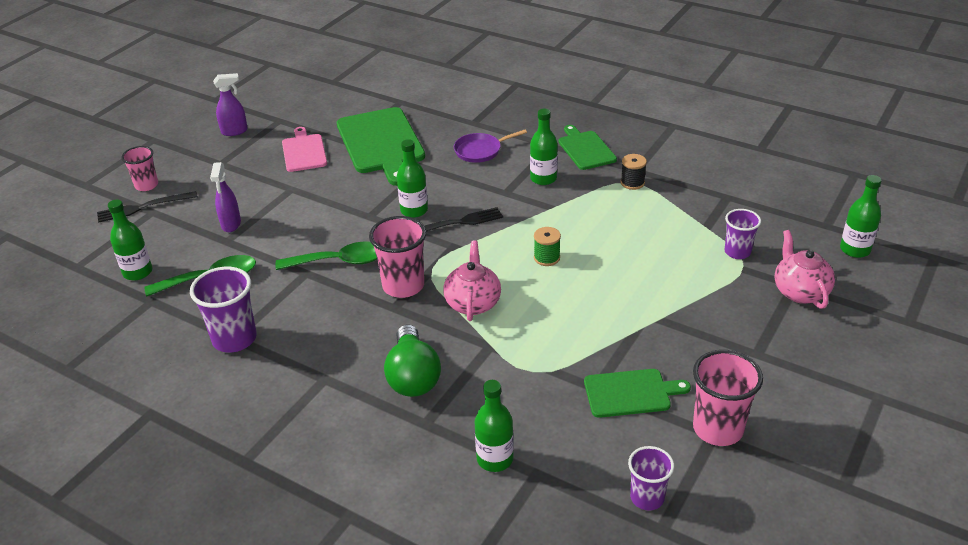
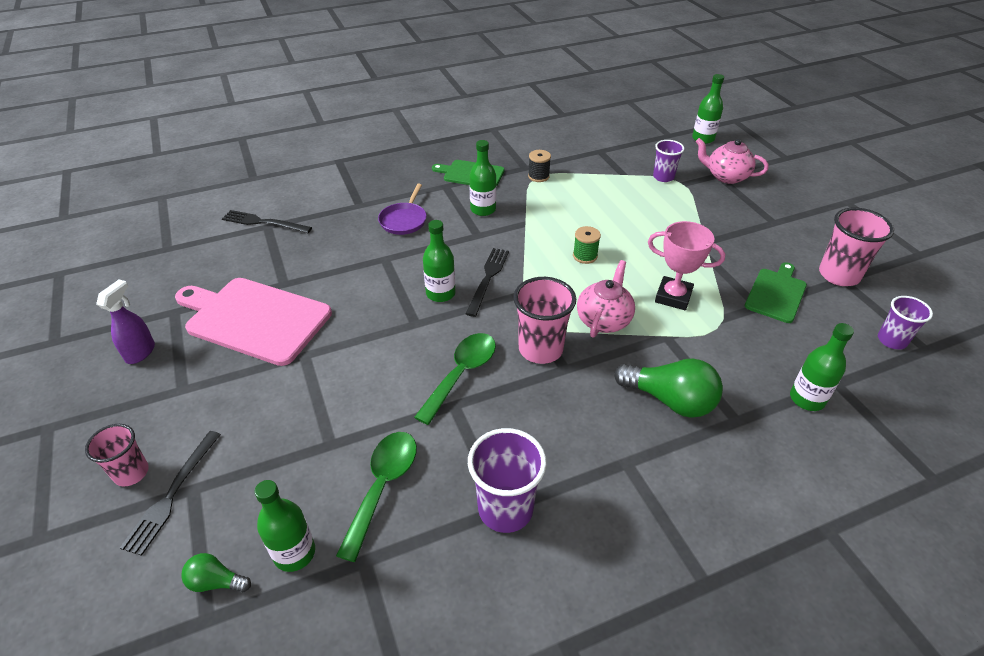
camera: 55 degrees left, 5 degrees up
purple spray bottle [210,162,241,232] -> none
pink cutting board [282,127,327,172] -> pink cutting board [175,278,332,366], size x1.76
green cutting board [337,107,425,186] -> none
pink teapot [443,240,501,321] -> pink teapot turned 75 degrees clockwise [577,260,635,338]
none -> green light bulb [181,553,251,592]
none -> black fork [222,210,312,233]
none -> pink trophy [648,221,725,310]

